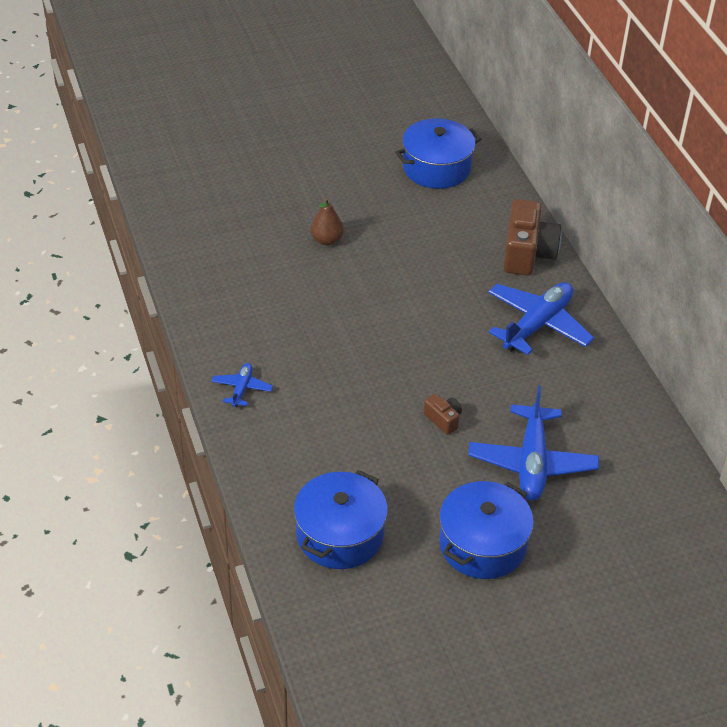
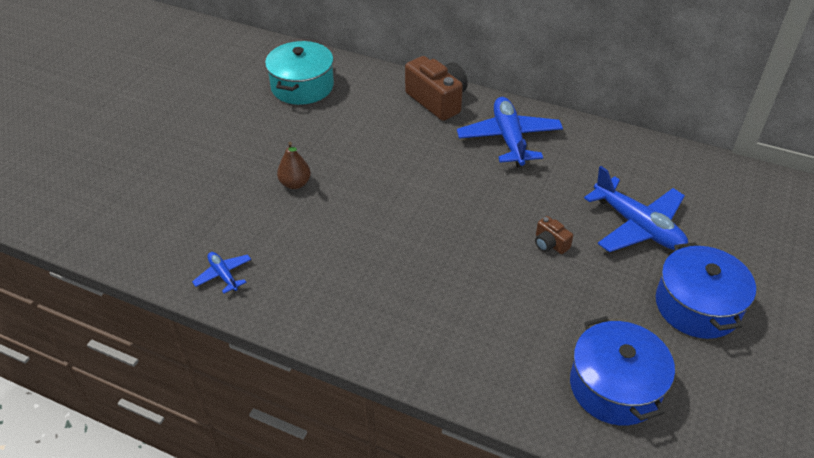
camera: 45 degrees left, 0 degrees up
blue plane [211,363,273,407] -> blue plane moved to [192,252,251,294]
blue pot [395,118,481,189] -> turquoise pot [265,41,334,105]
brown camera [424,394,462,435] -> brown camera turned 135 degrees counterclockwise [535,216,573,254]

